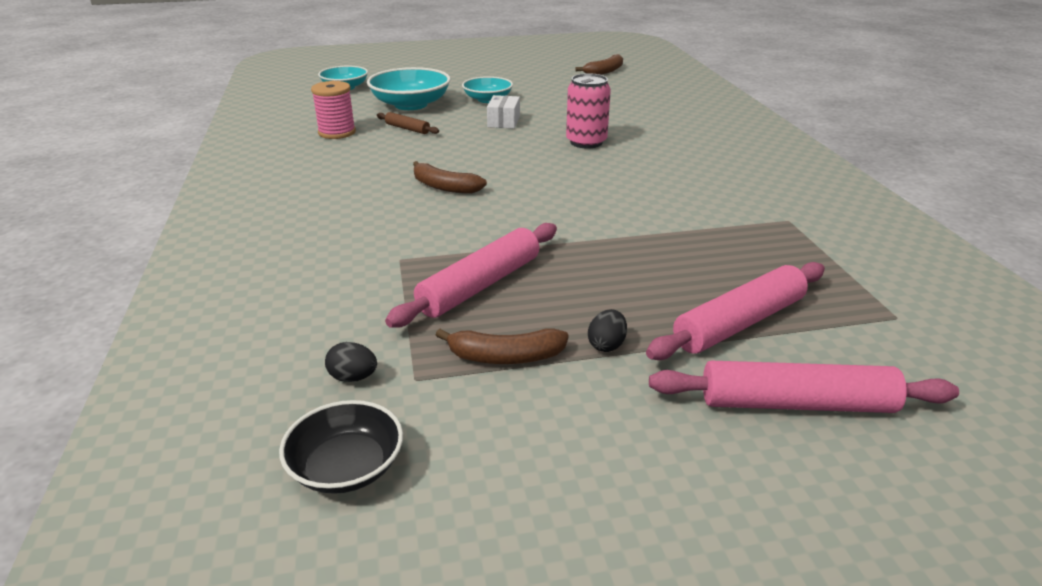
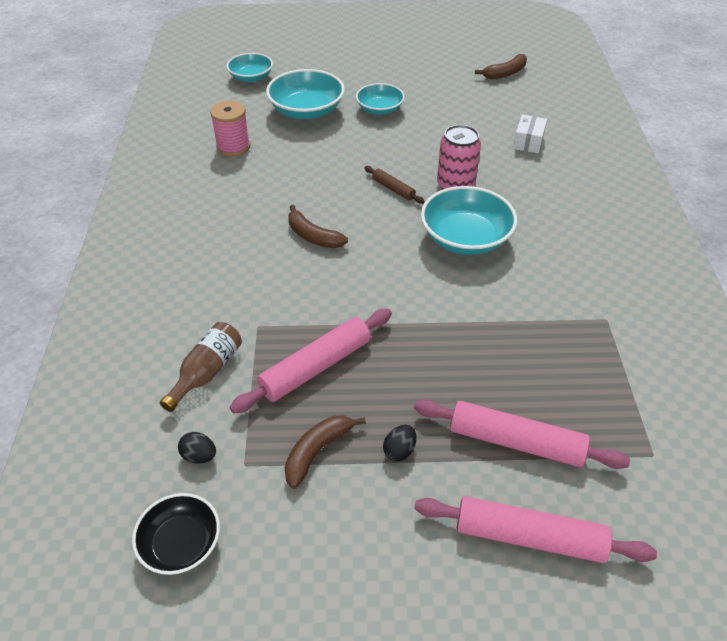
camera: 10 degrees right, 15 degrees up
brown rolling pin [377,112,439,134] -> brown rolling pin moved to [364,166,425,204]
brown banana [436,329,569,364] -> brown banana turned 120 degrees clockwise [285,415,366,489]
white box [487,95,520,129] -> white box moved to [513,115,547,153]
pink rolling pin [646,262,825,360] -> pink rolling pin turned 45 degrees clockwise [414,399,630,469]
none -> brown bottle [160,322,242,412]
none -> turquoise bowl [421,186,517,255]

